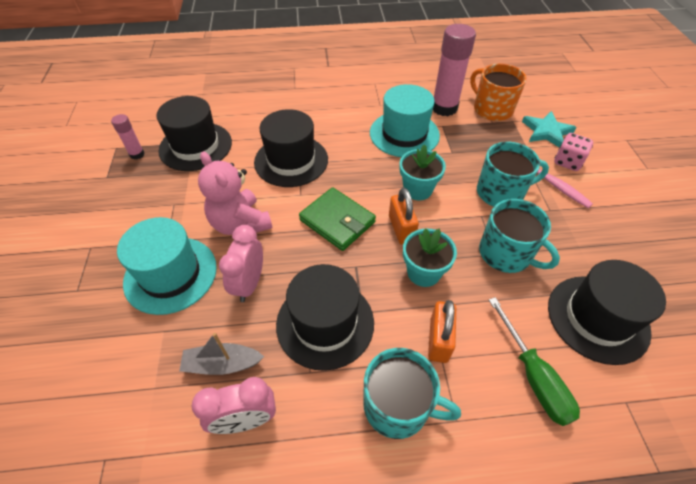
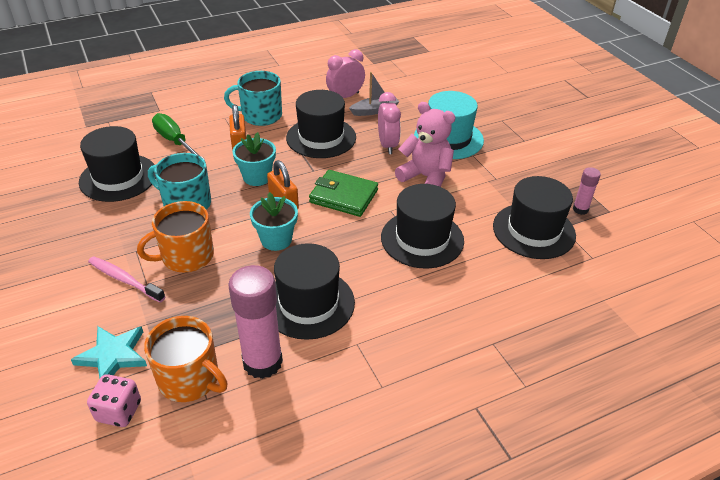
camera: 160 degrees right, 10 degrees down
turquoise hat [370,84,440,157] -> black hat [274,243,355,340]
turquoise mug [477,142,549,207] -> orange mug [137,201,214,272]
pink dice [554,133,593,171] -> pink dice moved to [87,374,141,427]

